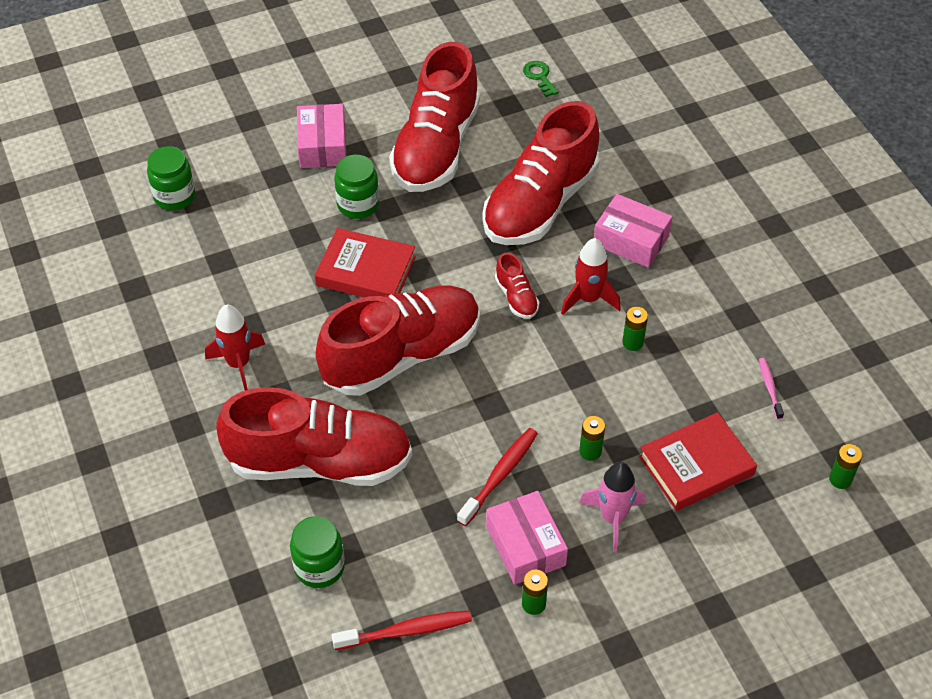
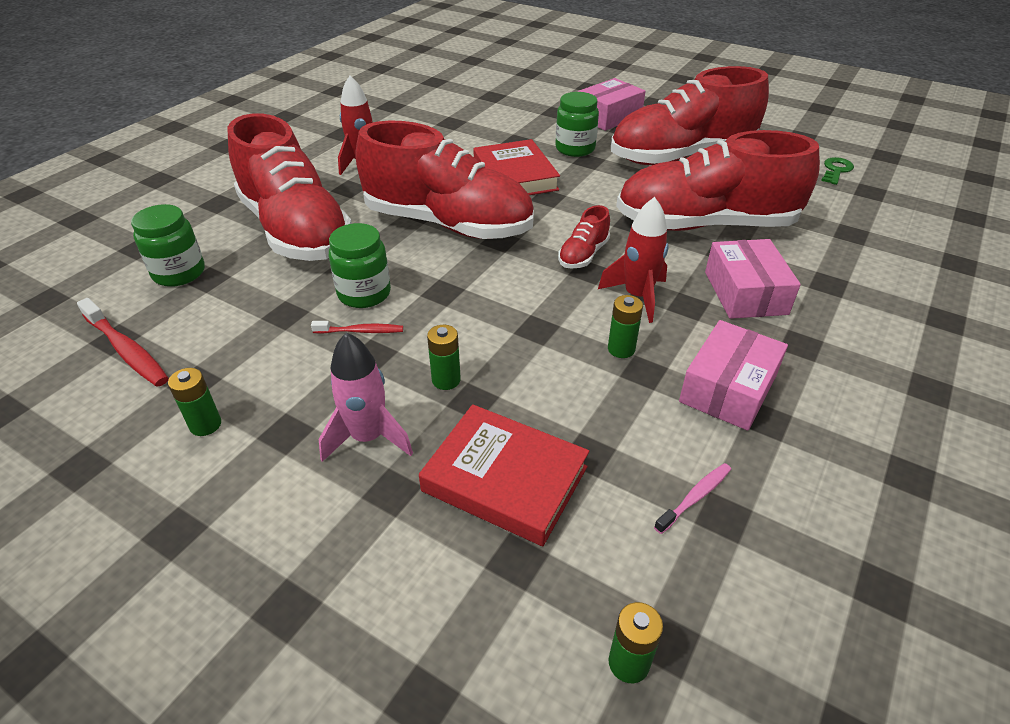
camera: 55 degrees right, 10 degrees down
green jar [147,146,196,210] -> green jar moved to [329,223,391,308]
red toothbrush [457,428,538,526] -> red toothbrush [311,321,403,334], size x0.59
pink box [486,491,568,585] -> pink box moved to [679,320,788,431]

